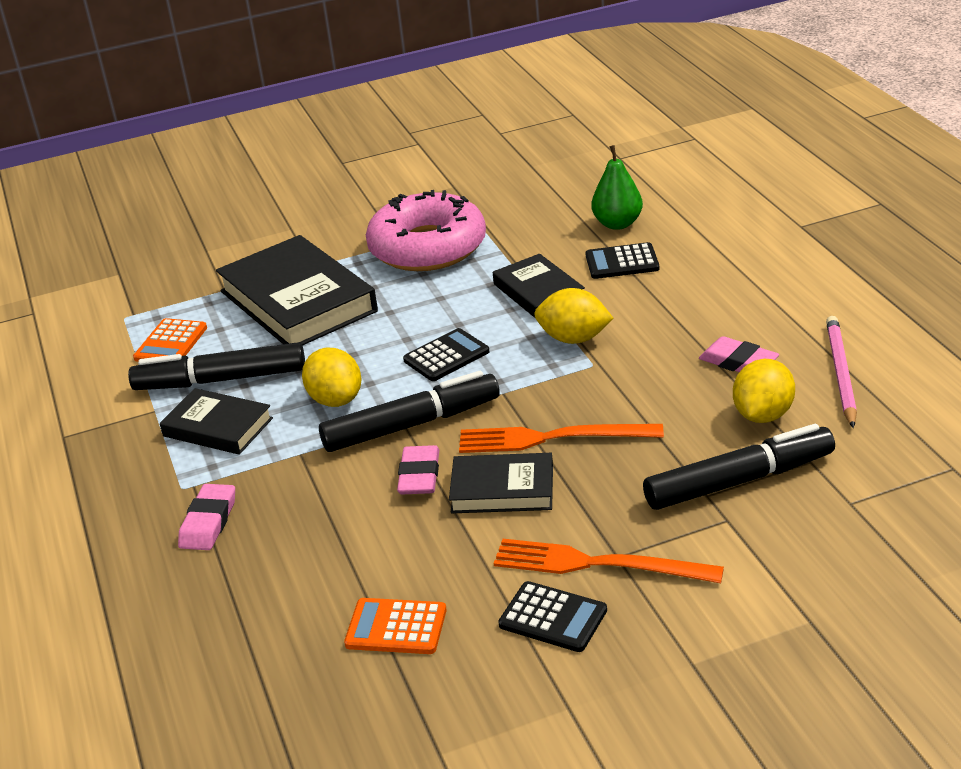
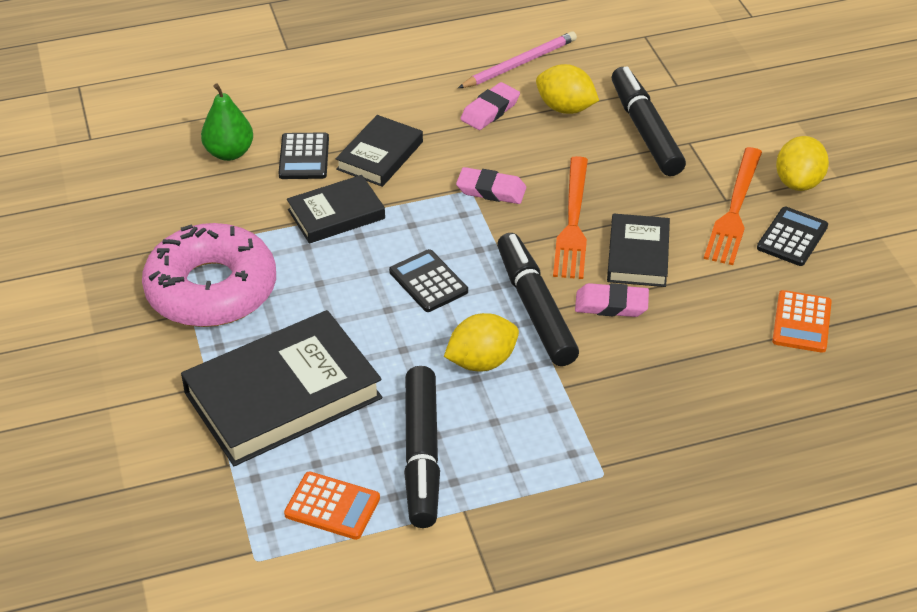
camera: 90 degrees left, 10 degrees up
black book [160,388,273,455] -> black book moved to [336,115,423,187]
pink eraser [178,484,235,550] -> pink eraser moved to [456,167,526,204]
yellow lemon [534,288,614,344] -> yellow lemon moved to [776,136,829,191]
pink pencil [826,316,857,428] -> pink pencil turned 135 degrees clockwise [458,31,577,88]

